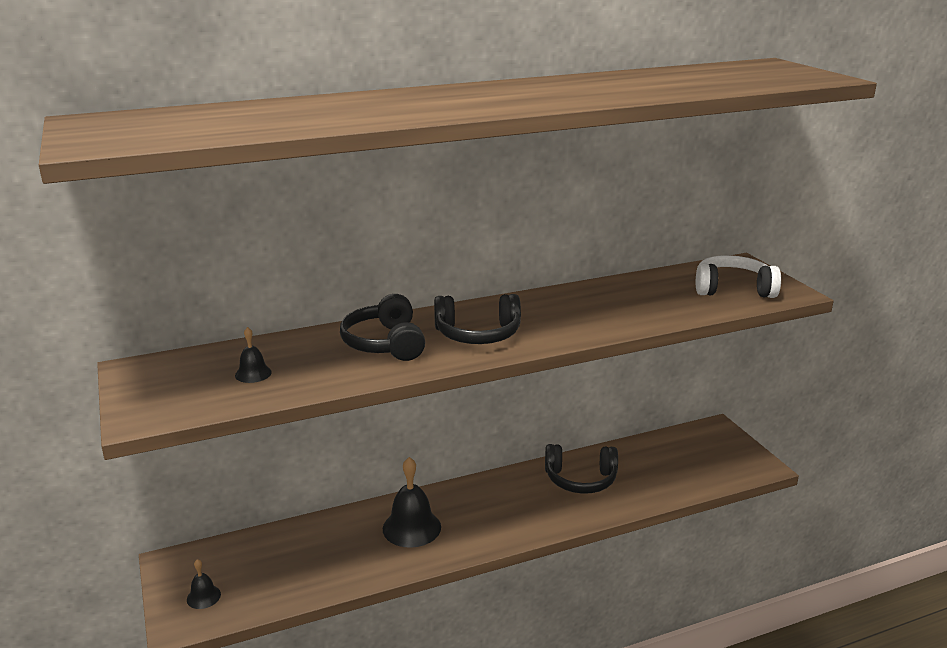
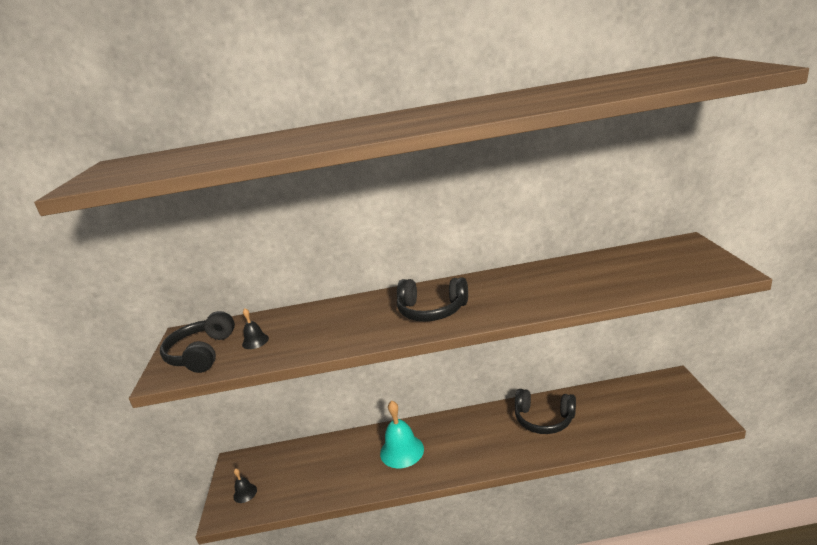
camera: 20 degrees right, 0 degrees up
black headphones [340,294,425,361] -> black headphones moved to [160,311,235,373]
black bell [383,457,441,548] -> turquoise bell [380,401,424,468]
white headphones [696,255,781,298] -> none

